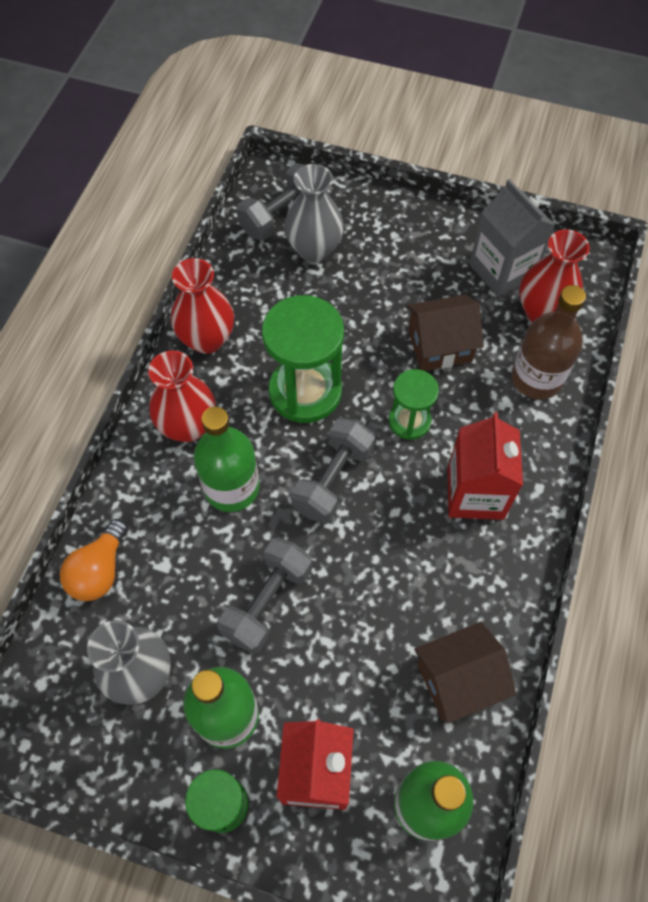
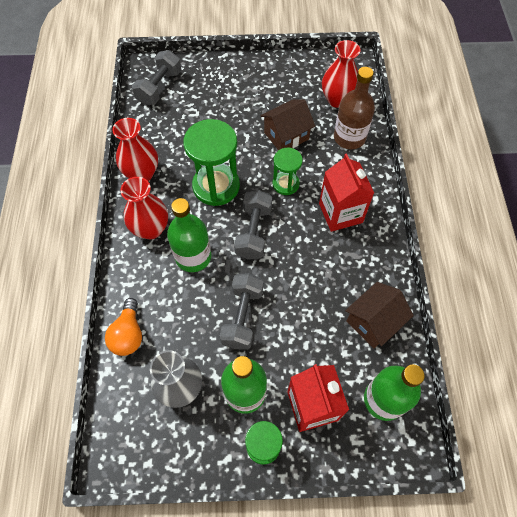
camera: 20 degrees left, 0 degrees up
grey vase [284,164,344,263] -> none
grey carton [469,179,555,297] -> none

